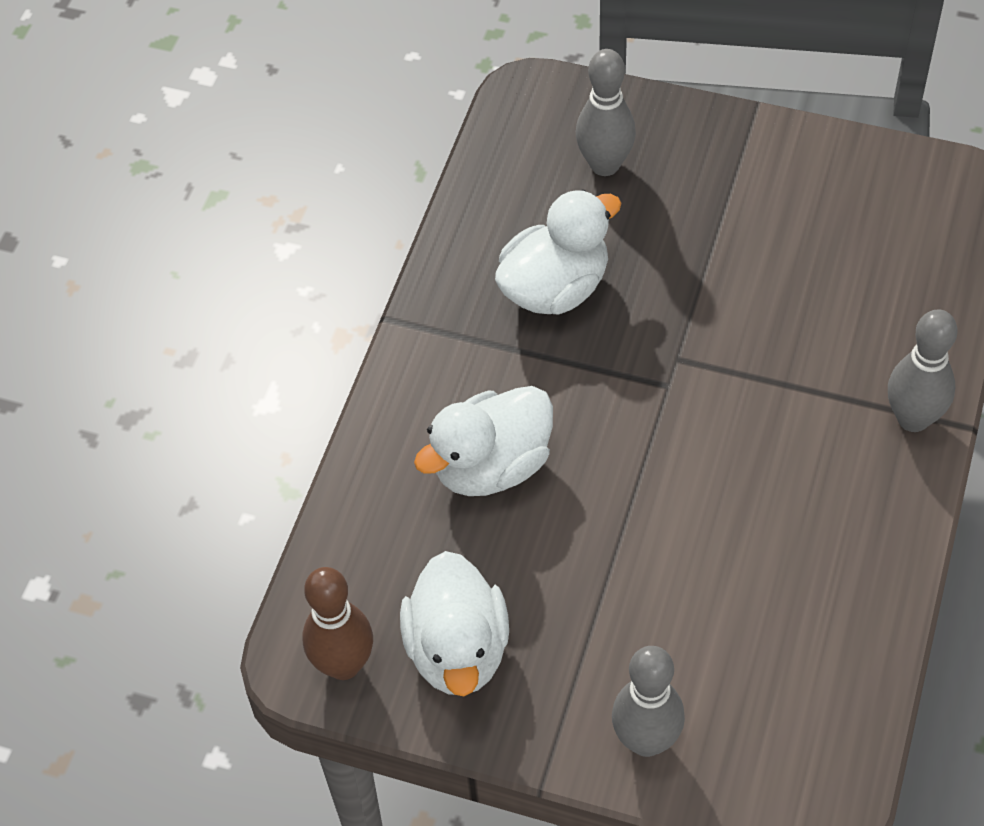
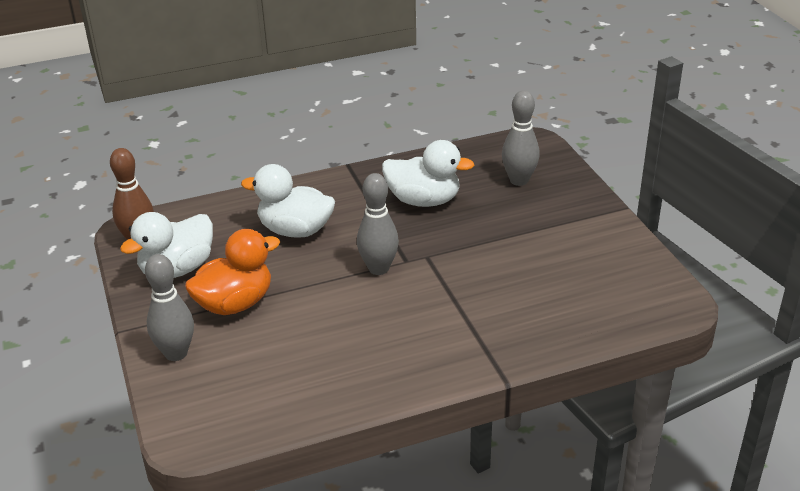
camera: 50 degrees right, 20 degrees down
grey bowling pin [888,309,957,432] -> grey bowling pin moved to [357,173,399,275]
none -> orange duck [185,229,280,315]

